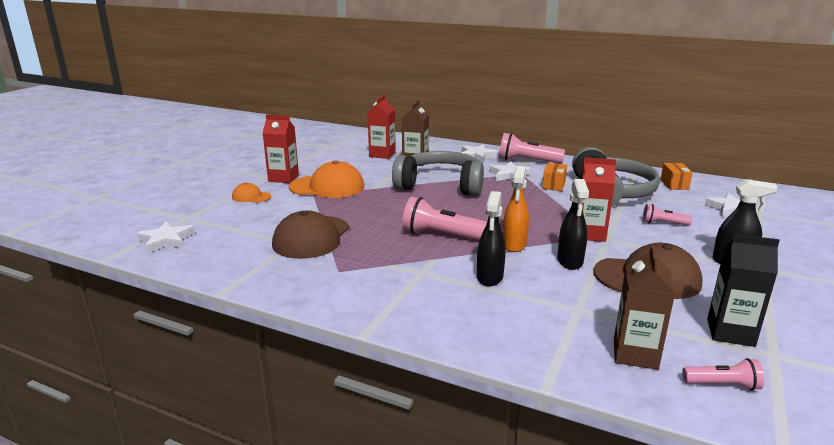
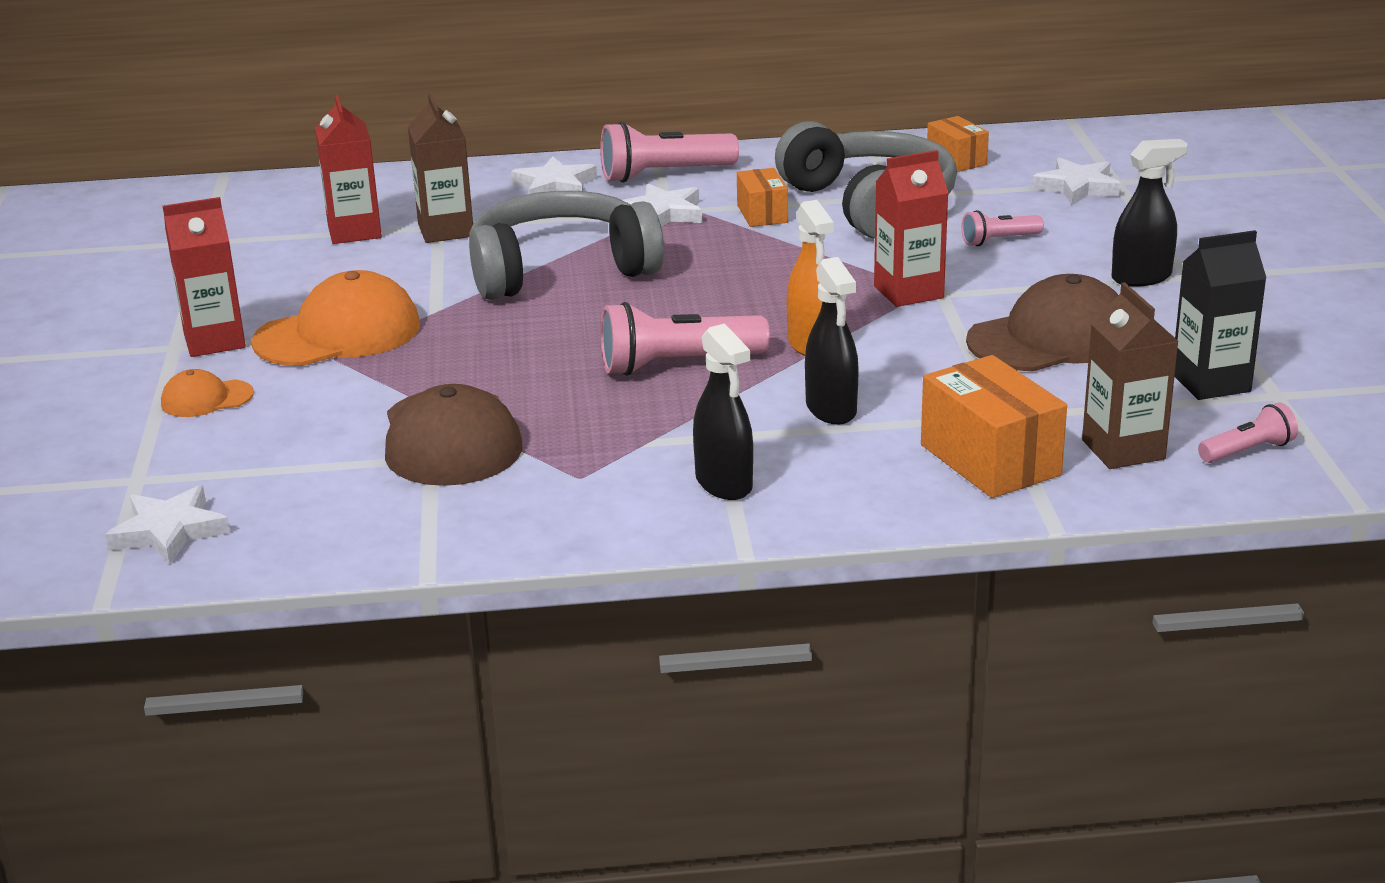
camera: 30 degrees left, 5 degrees up
black spray bottle [557,179,589,270] -> black spray bottle moved to [693,323,753,500]
none -> orange box [921,355,1067,498]

